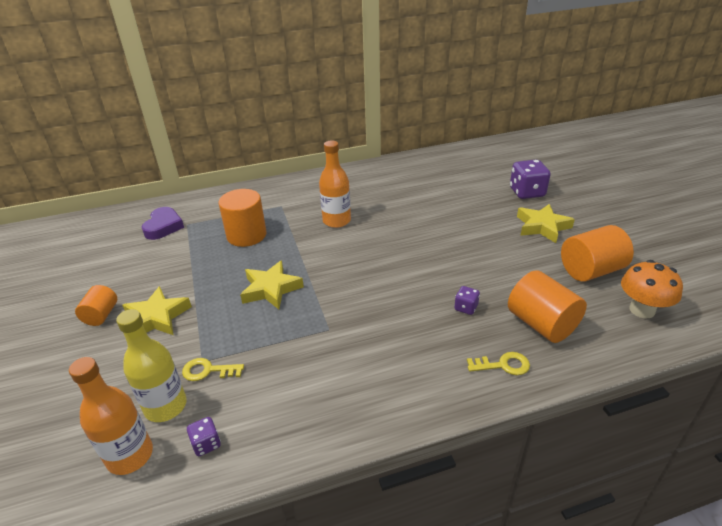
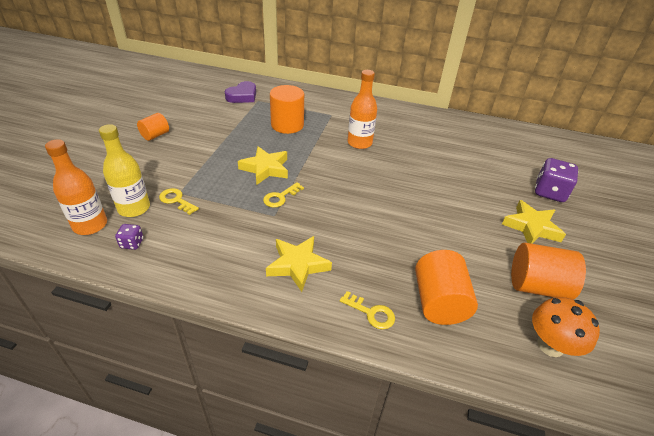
camera: 30 degrees right, 5 degrees up
yellow star [122,286,192,335] -> yellow star moved to [266,236,332,292]
purple dice [454,286,480,315] -> none
none -> yellow key [263,182,304,208]

